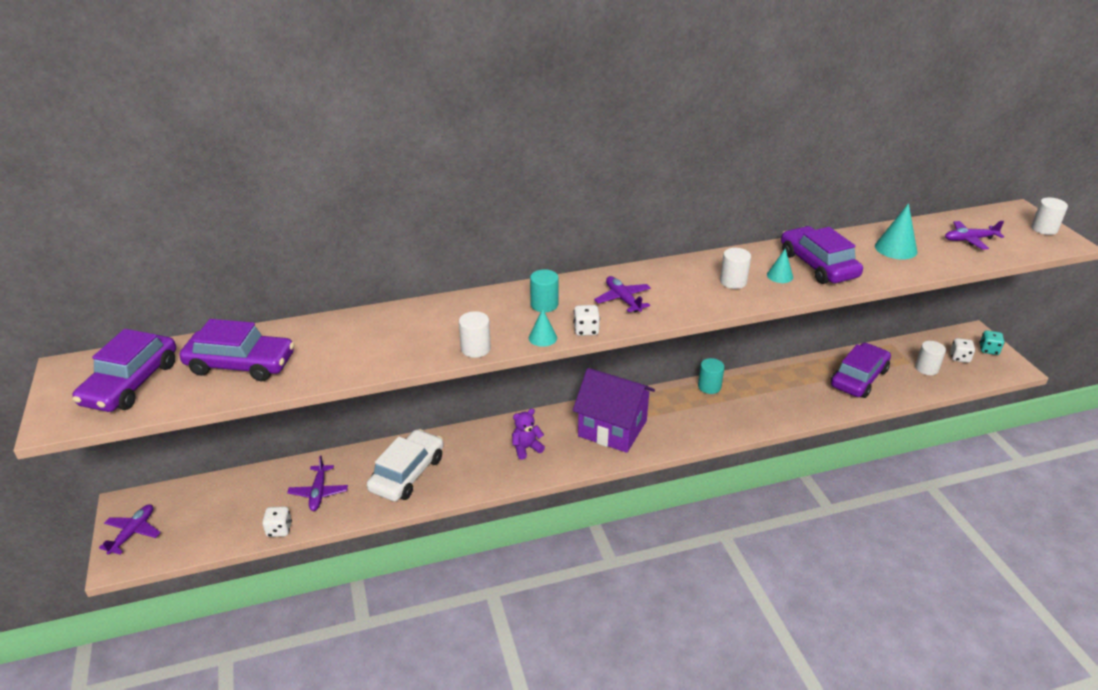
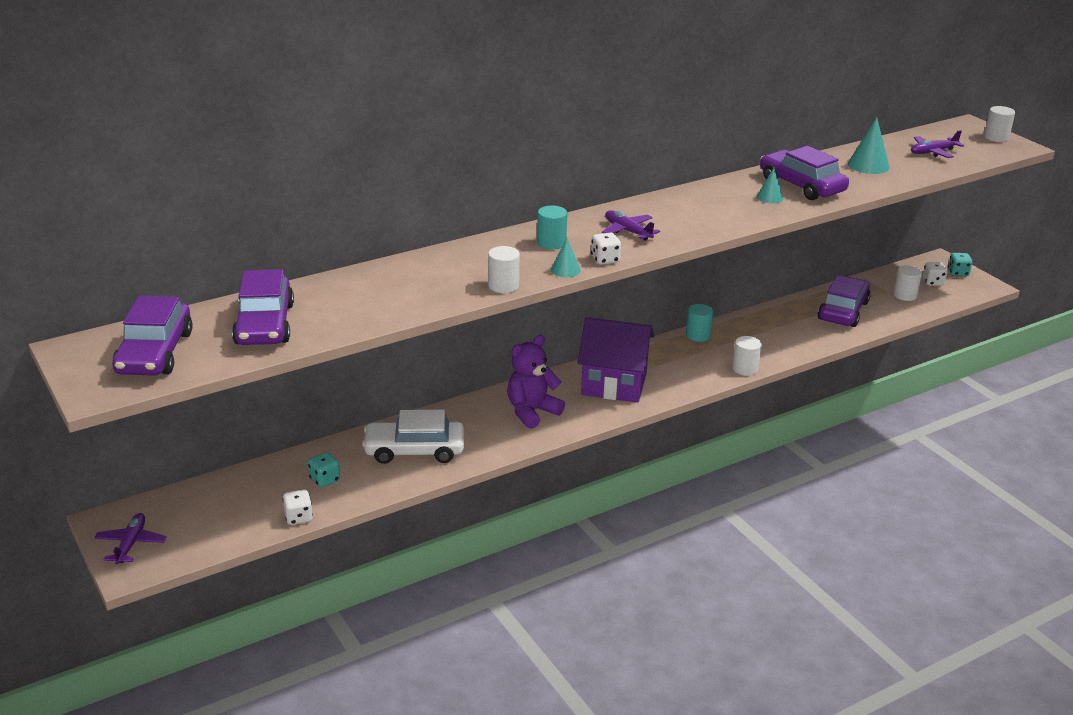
camera: 15 degrees left, 5 degrees down
purple car [180,319,294,381] -> purple car turned 90 degrees clockwise [232,269,294,345]
purple plane [287,455,348,511] -> turquoise dice [308,452,340,487]
white car [367,429,444,501] -> white car turned 105 degrees counterclockwise [362,410,464,464]
purple teddy bear [512,409,545,460] -> purple teddy bear [507,335,565,429], size x1.62
white cylinder [720,248,751,289] -> white cylinder moved to [732,336,762,376]

